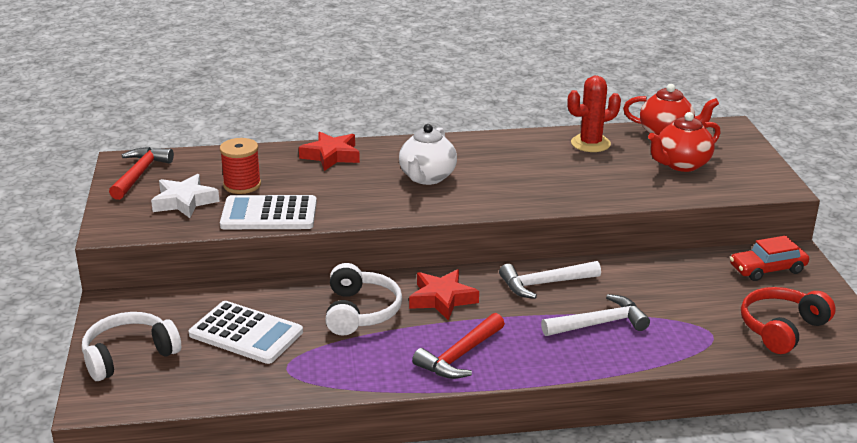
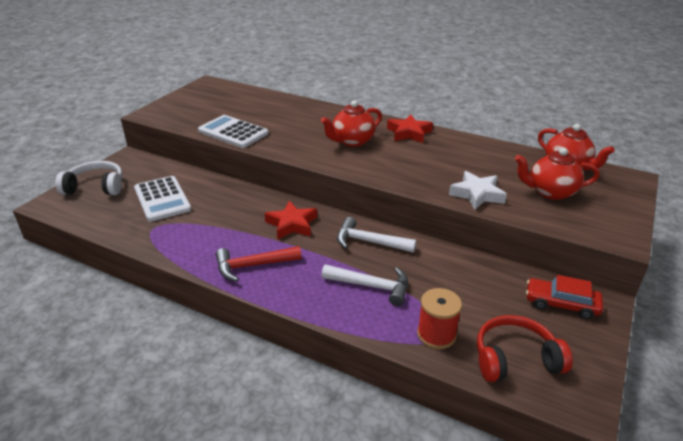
camera: 35 degrees right, 5 degrees up
red hammer [109,147,174,200] -> none
white star [151,174,220,218] -> white star moved to [449,171,507,210]
red spool [220,138,261,194] -> red spool moved to [417,288,462,349]
red star [299,132,360,171] -> red star moved to [387,114,433,143]
white headphones [325,263,402,335] -> none
white teapot [399,124,457,185] -> red teapot [321,100,382,147]
red cactus [567,76,621,152] -> none

